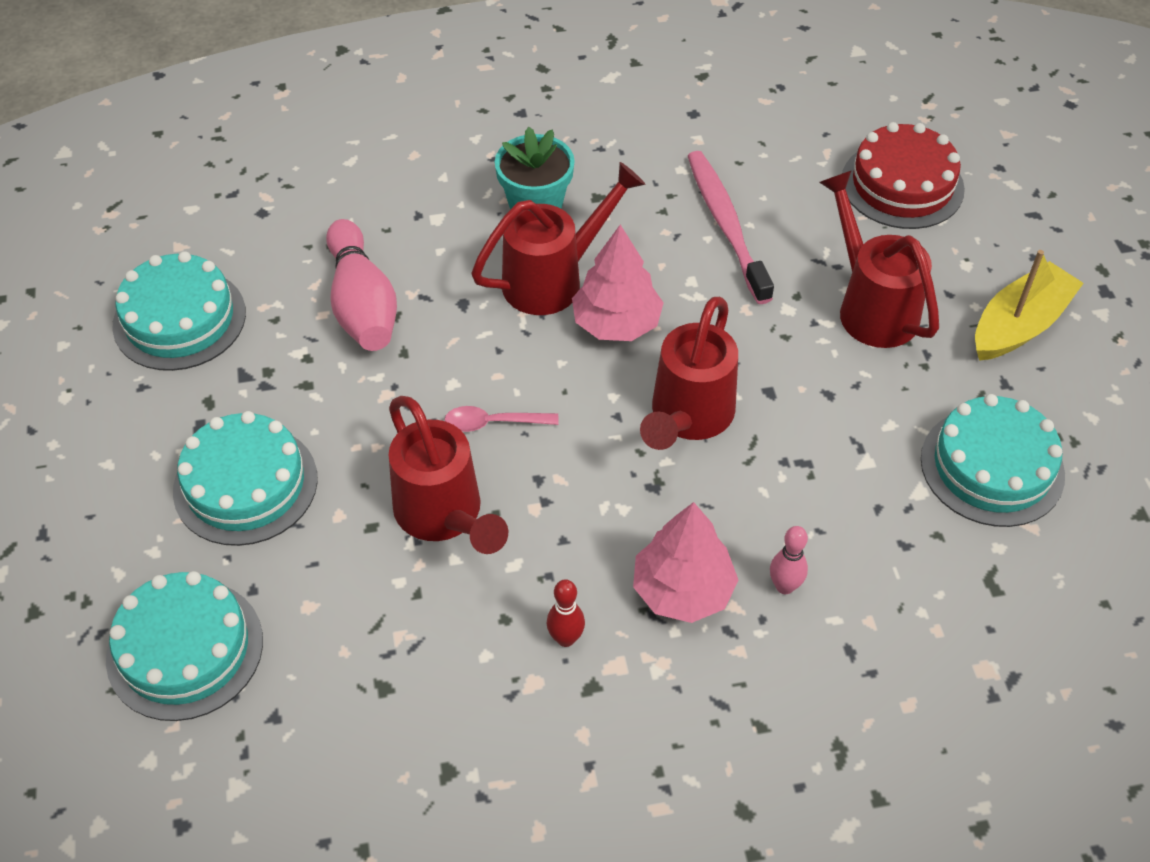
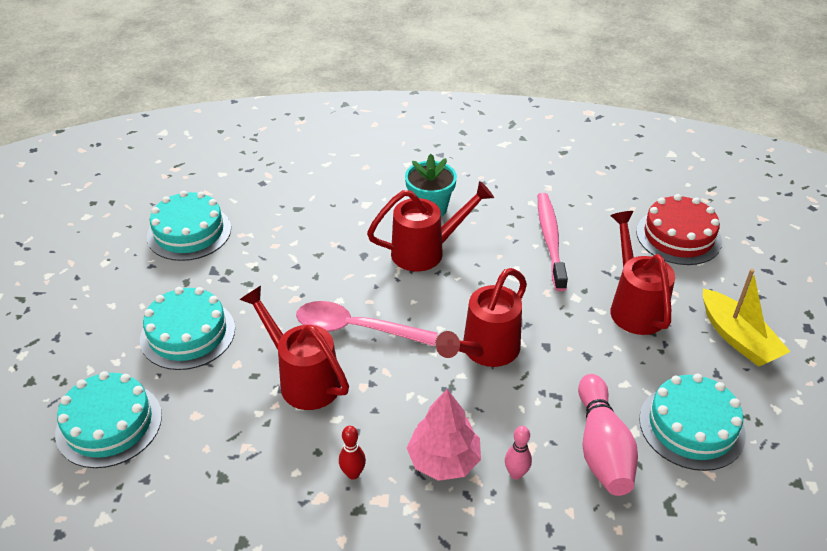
camera: 15 degrees right, 10 degrees down
pink bowling pin [326,219,397,351] -> pink bowling pin moved to [578,374,638,496]
red watering can [389,396,508,554] -> red watering can turned 150 degrees clockwise [239,286,349,410]
pink spoon [444,406,559,432] -> pink spoon [296,301,438,346], size x1.88
pink tree [572,225,664,341] -> none
yellow boat [975,250,1084,361] -> yellow boat turned 90 degrees clockwise [703,269,791,367]

